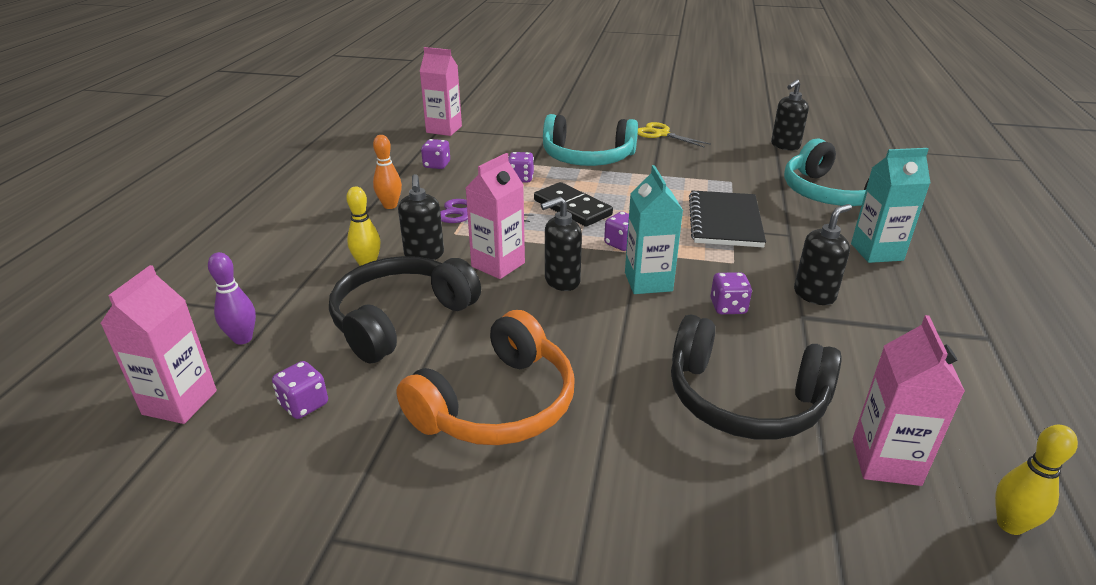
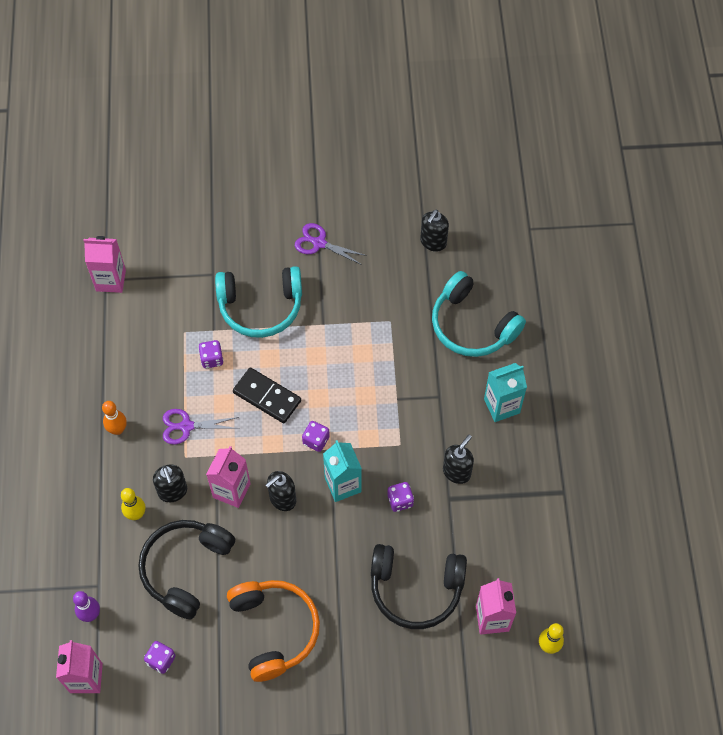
camera: 15 degrees left, 30 degrees up
orange headphones [396,310,575,445] -> orange headphones turned 45 degrees counterclockwise [227,580,320,682]
purple dice [421,139,450,169] -> none
yellow scissors [637,122,711,148] -> purple scissors [295,223,367,265]
black notebook [689,190,766,247] -> none

